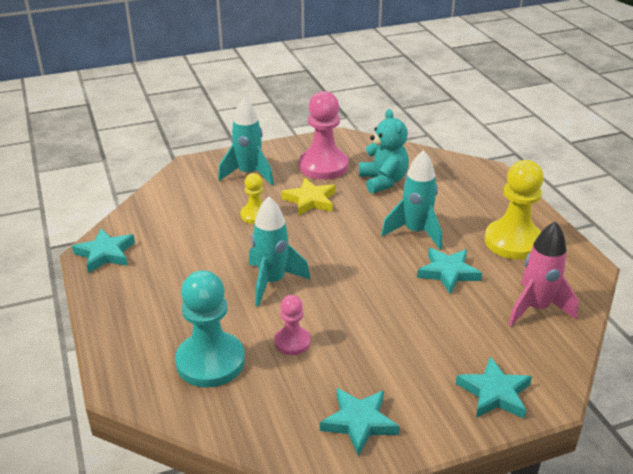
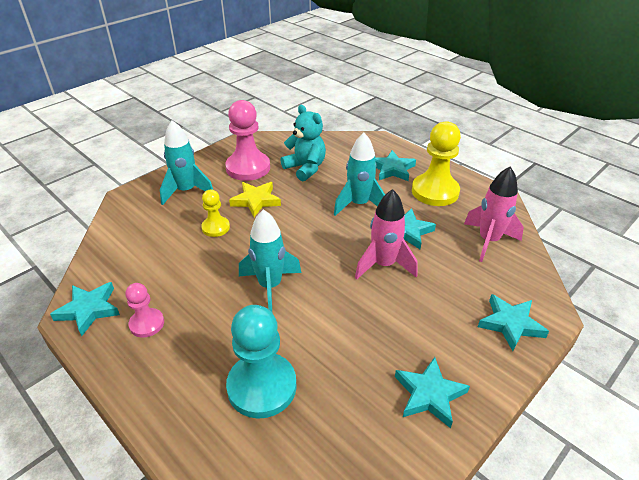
camera: 25 degrees left, 5 degrees up
pink pawn [274,295,311,355] -> pink pawn moved to [125,283,164,338]
none -> pink rocket [355,189,418,280]
none -> turquoise star [375,150,416,181]

